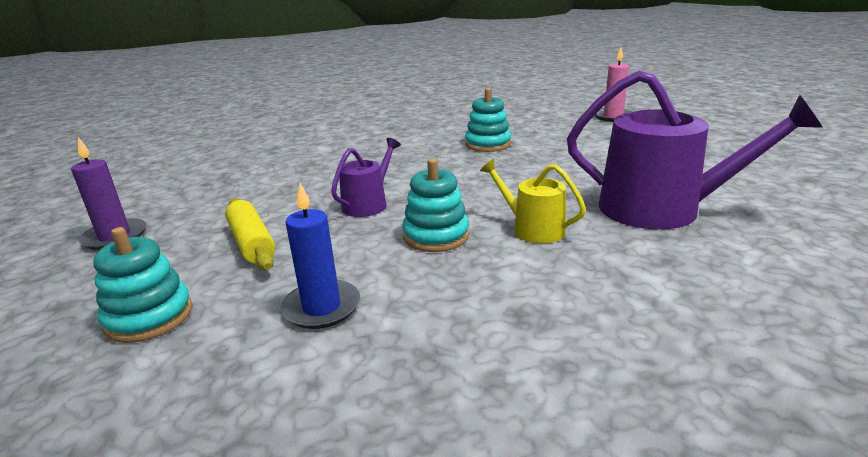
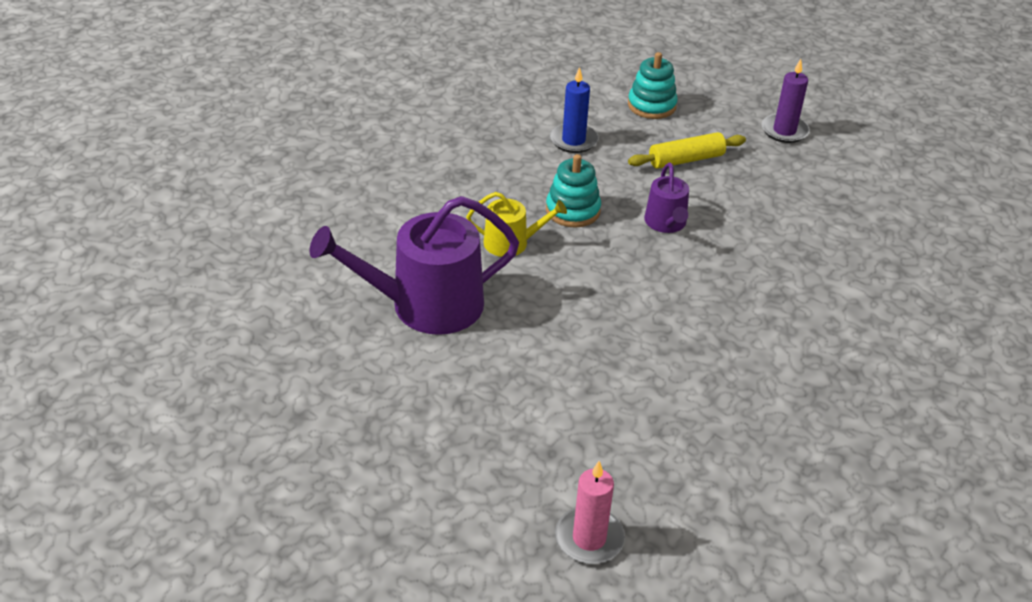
camera: 140 degrees right, 15 degrees up
yellow rolling pin [225,198,275,270] -> yellow rolling pin turned 45 degrees counterclockwise [628,132,746,169]
turquoise stacking toy [465,88,511,152] -> none

